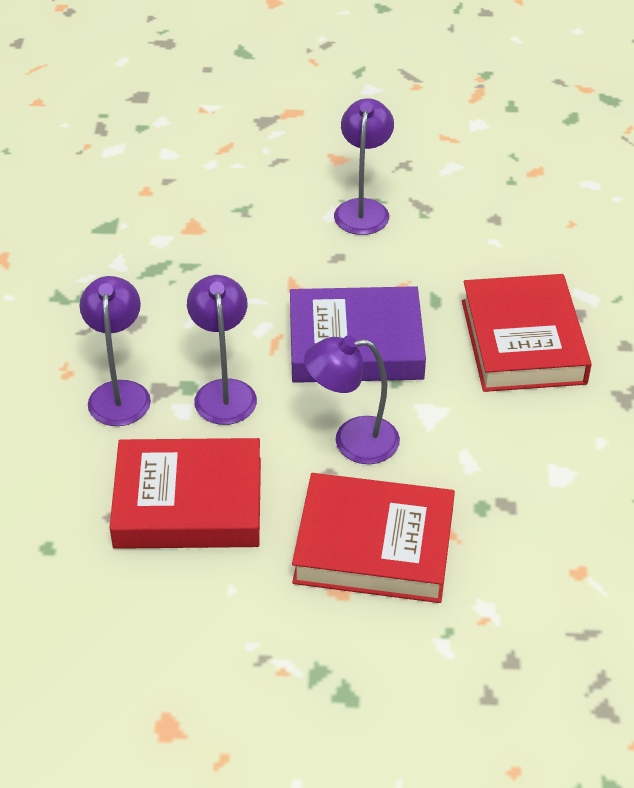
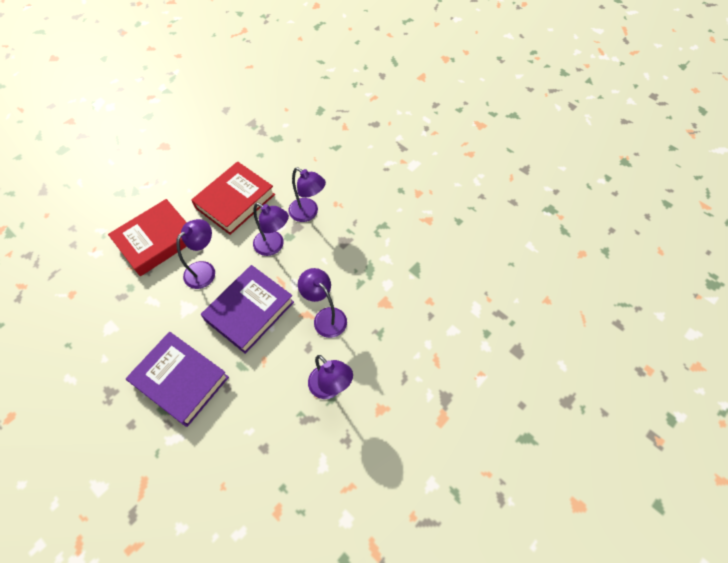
camera: 130 degrees right, 15 degrees up
red book [462,274,592,392] -> purple book [126,332,229,427]
none -> purple lamp [298,268,347,338]

